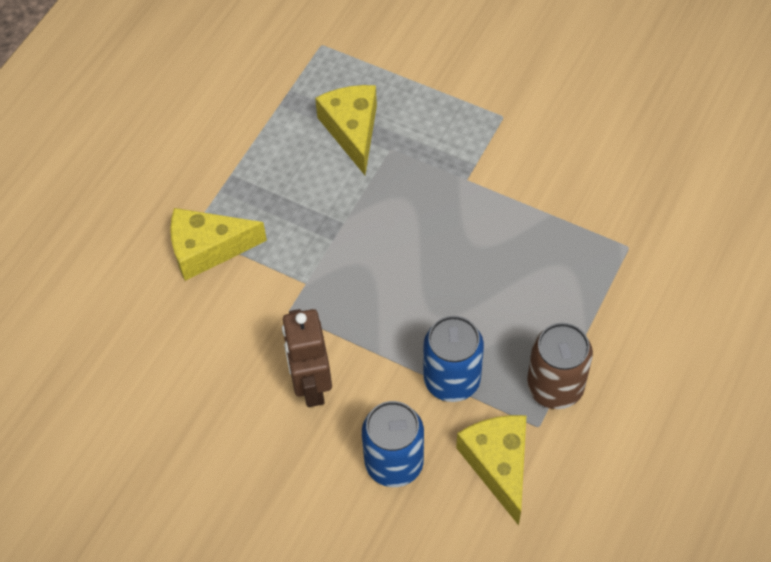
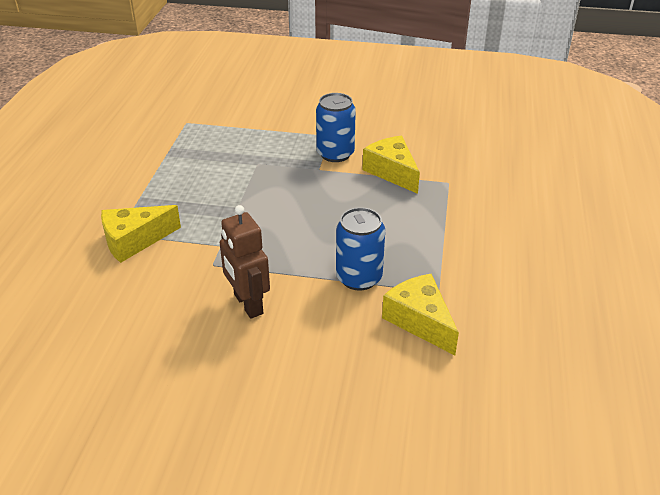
camera: 20 degrees left, 20 degrees down
yellow cheese [315,85,377,175] -> yellow cheese moved to [362,136,420,194]
blue can [362,401,424,487] -> blue can moved to [316,93,356,162]
brown can [527,323,593,409] -> none

